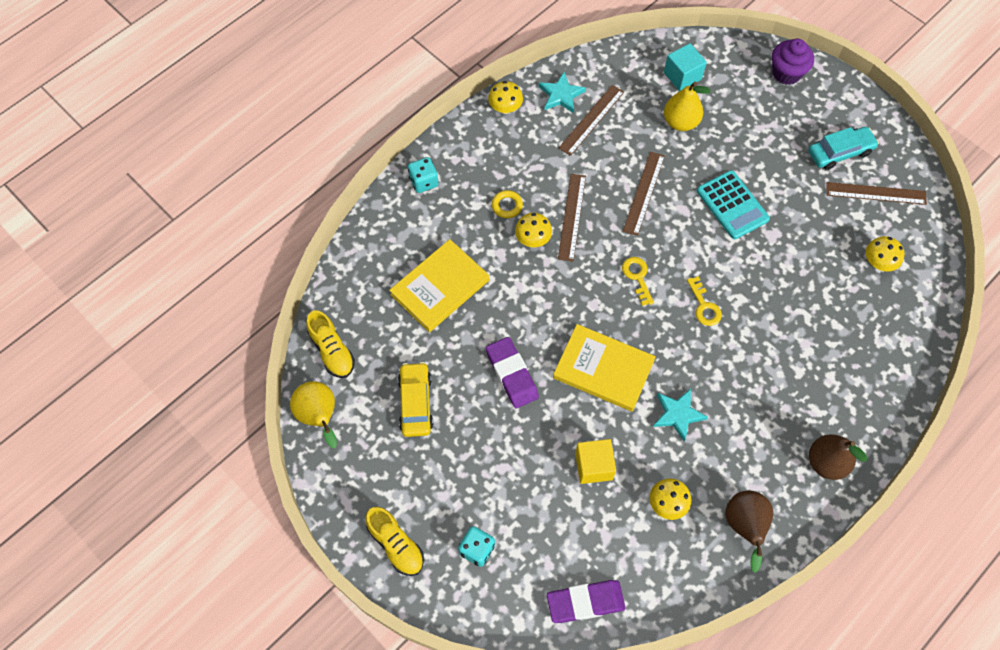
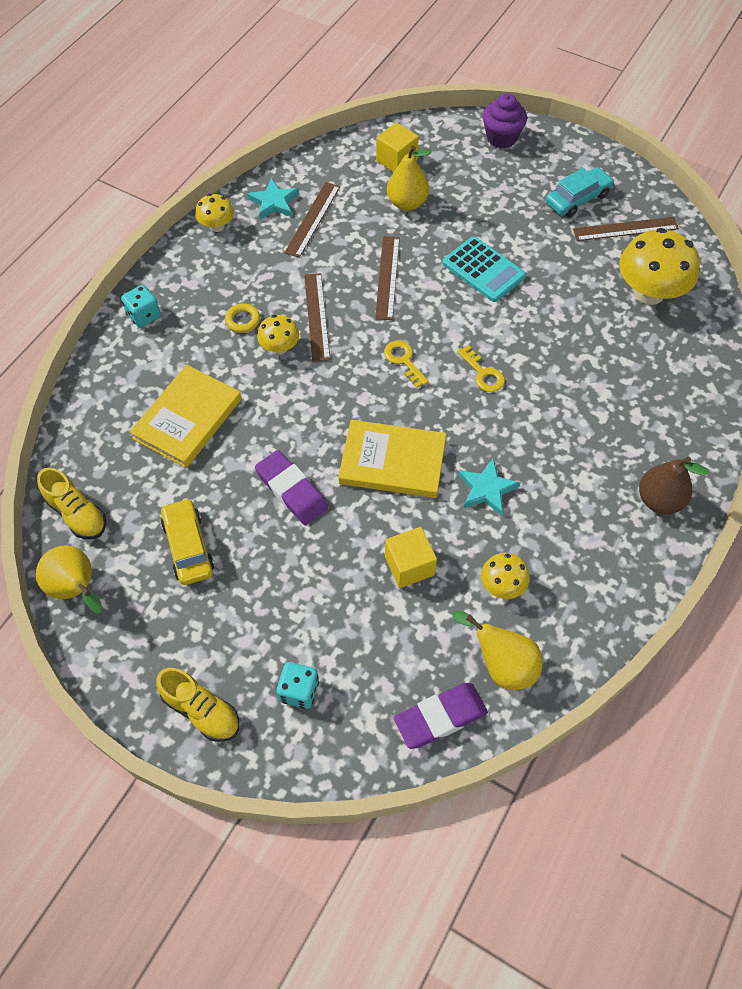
camera: 15 degrees left, 5 degrees down
turquoise cube [664,43,707,91] -> yellow cube [376,122,419,172]
brown pear [725,491,773,573] -> none
yellow mushroom [866,236,904,272] -> yellow mushroom [619,228,700,305], size x1.91
none -> yellow pear [452,611,542,690]

